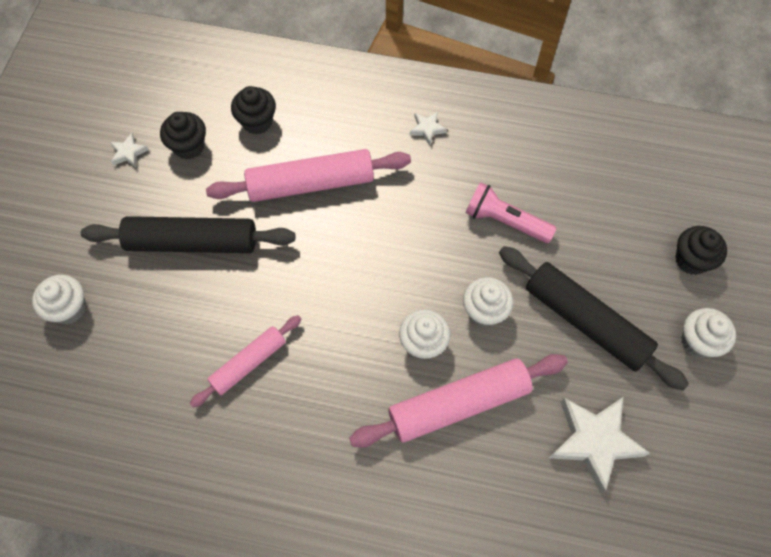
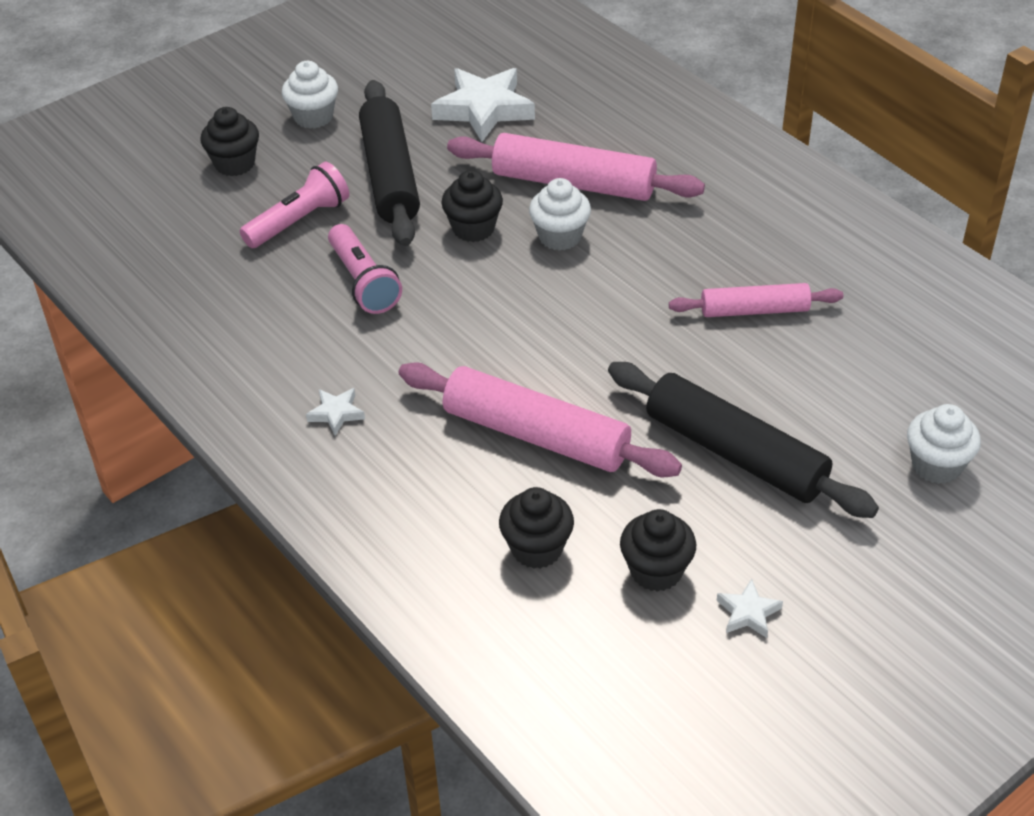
camera: 140 degrees left, 20 degrees down
white cupcake [463,277,513,327] -> black cupcake [441,170,503,242]
none -> pink flashlight [240,162,349,248]

